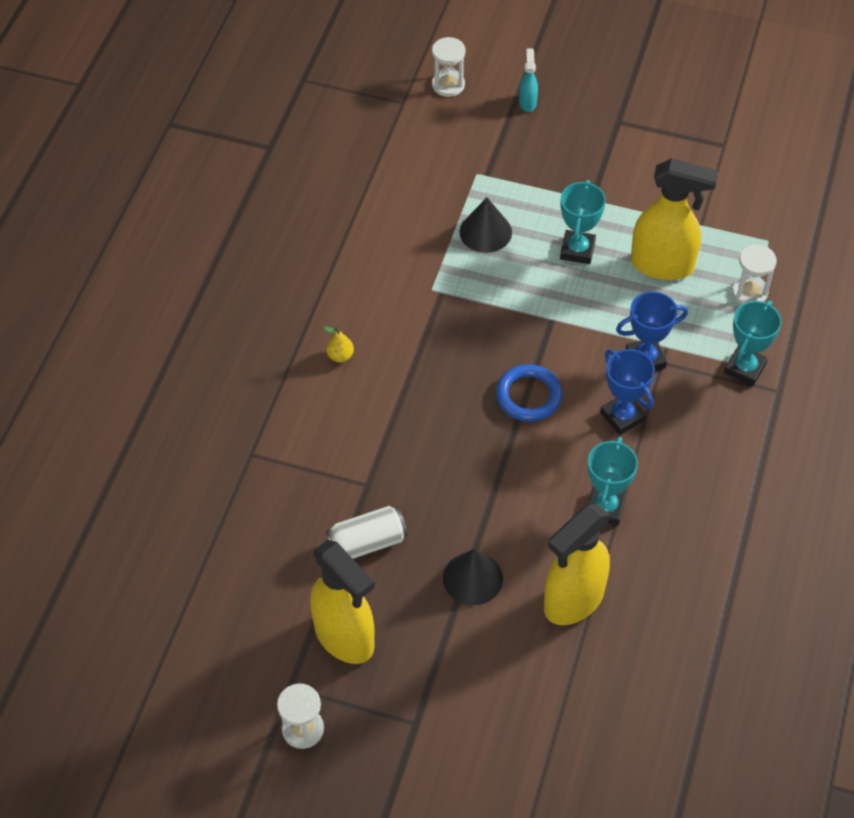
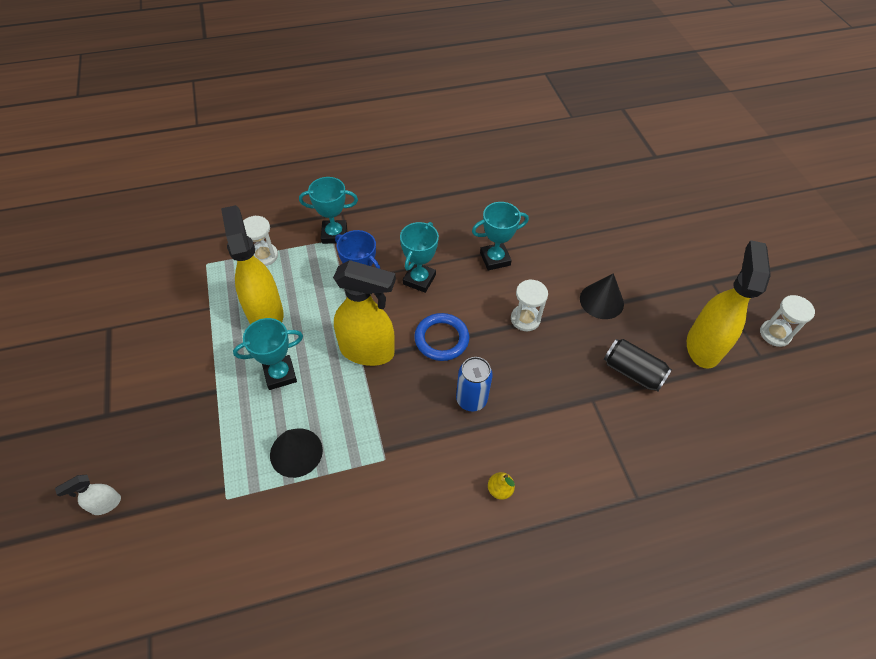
camera: 125 degrees left, 0 degrees up
white can [326,506,407,559] -> black can [604,339,672,392]
white hourglass [432,37,466,97] -> white hourglass moved to [511,279,548,331]
turquoise spray bottle [519,49,538,112] -> white spray bottle [55,475,121,515]
yellow spray bottle [544,504,611,625] -> yellow spray bottle moved to [333,260,396,366]
blue trophy [600,349,655,435] -> turquoise trophy [400,222,439,293]
none -> blue can [456,357,493,412]

